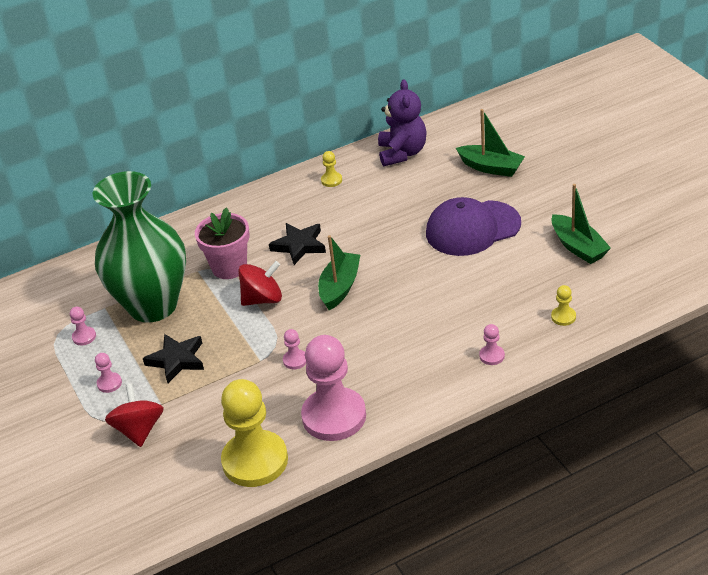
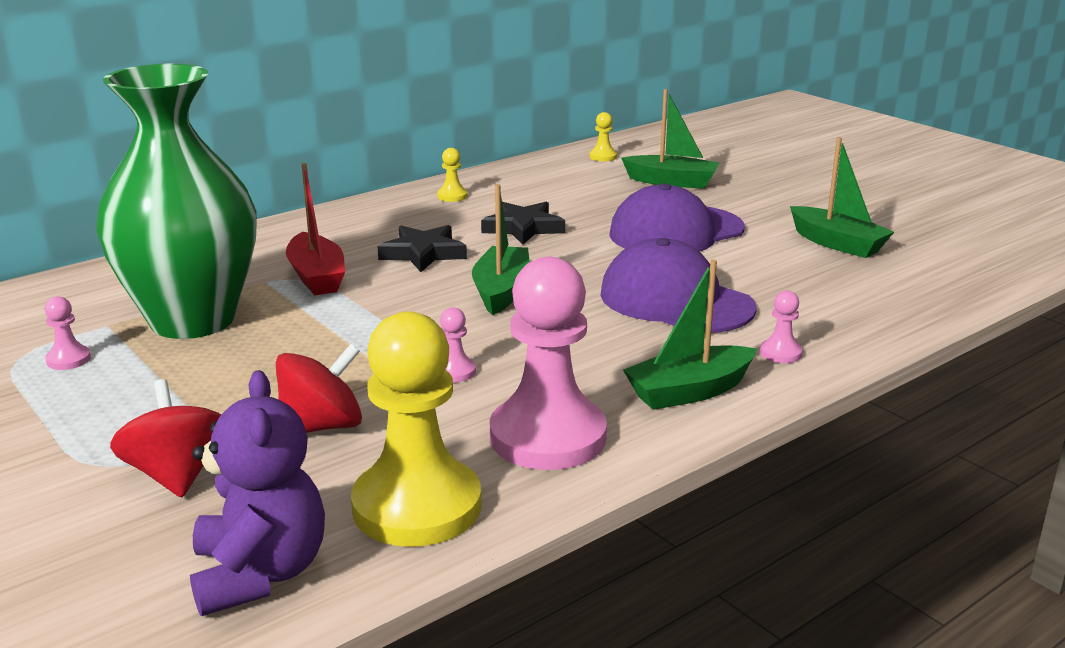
camera: 15 degrees left, 15 degrees down
pink pawn [95,353,122,393] -> none
black star [143,334,204,383] -> black star moved to [481,202,565,245]
pink flower pot [195,207,250,279] -> red boat [286,163,345,295]
red spinning top [238,261,282,306] -> red spinning top moved to [276,344,362,433]
purple teddy bear [378,80,427,166] -> purple teddy bear moved to [190,370,325,616]
yellow pawn [551,285,576,326] -> yellow pawn moved to [589,112,617,161]
none -> purple cap [601,238,757,333]
none -> green boat [623,259,757,410]

